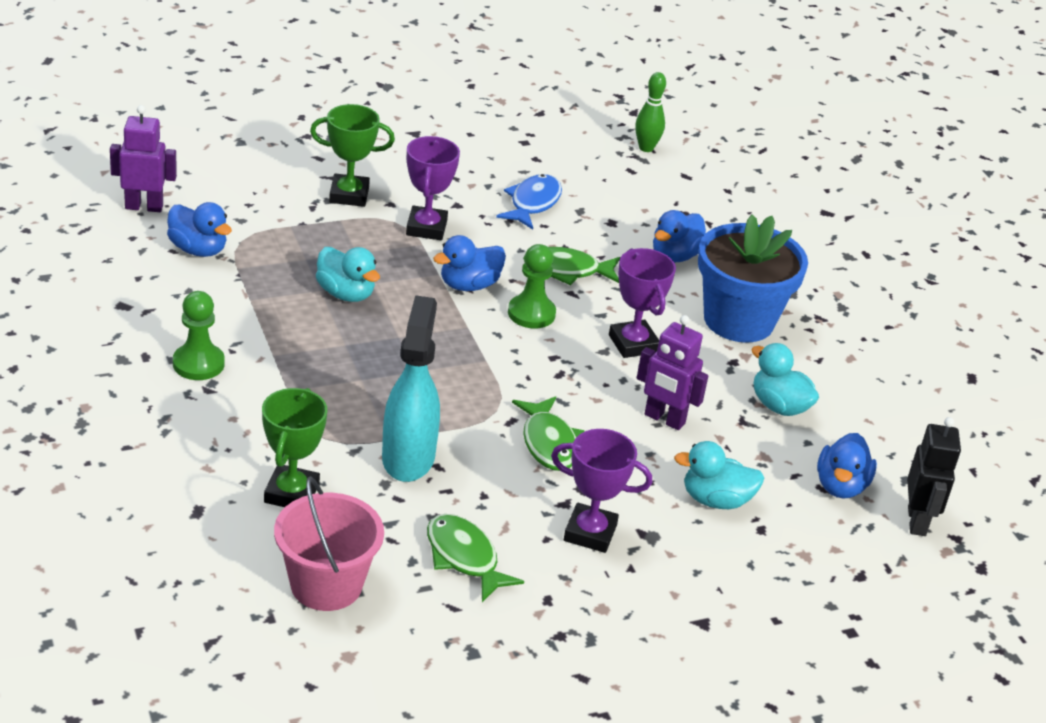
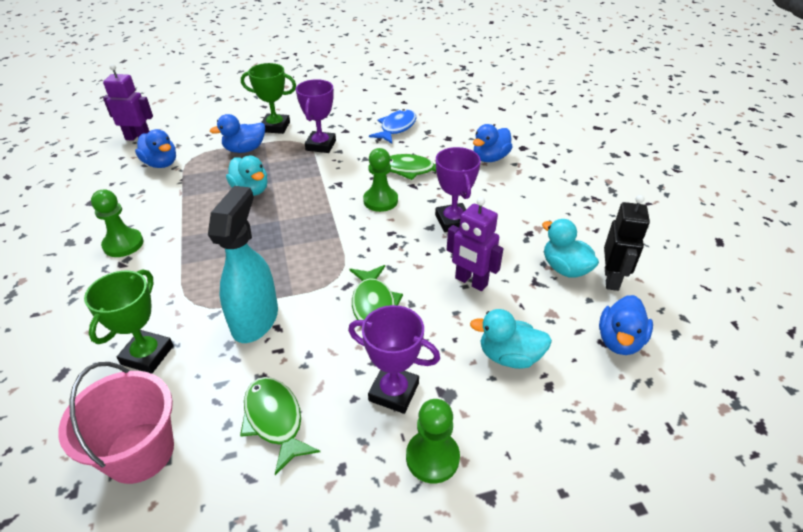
camera: 10 degrees right, 5 degrees up
blue duck [433,235,506,291] -> blue duck moved to [210,114,265,153]
green bowling pin [635,72,666,152] -> none
blue flower pot [698,214,808,343] -> none
black robot [907,417,961,536] -> black robot moved to [604,195,650,291]
none -> green pawn [406,399,460,484]

